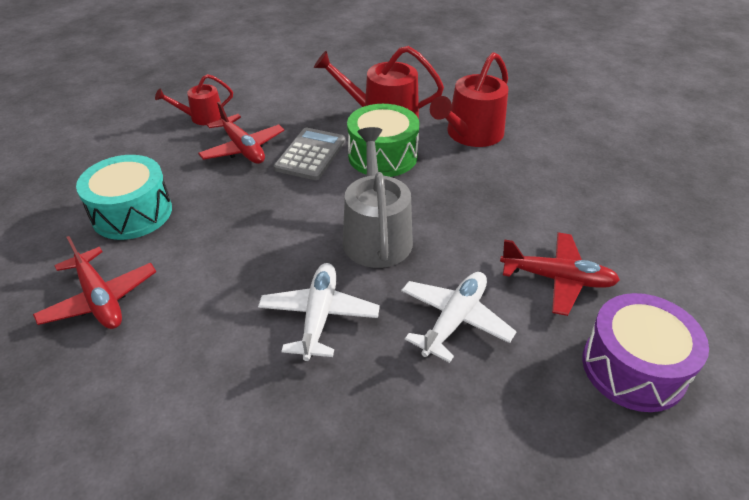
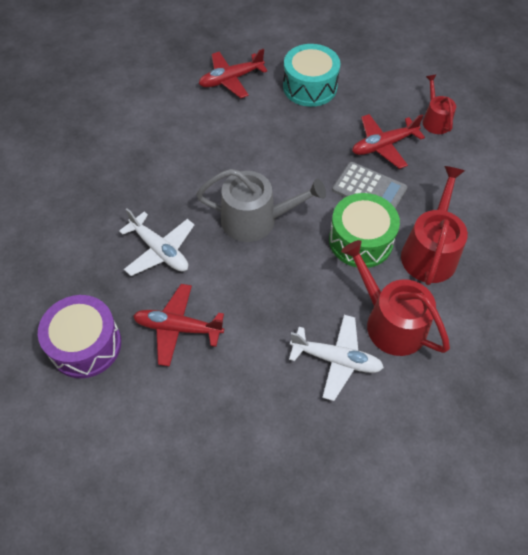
camera: 100 degrees right, 15 degrees up
white plane [258,263,380,361] -> white plane moved to [289,315,384,401]
red plane [500,232,620,316] -> red plane turned 75 degrees clockwise [133,284,224,367]

